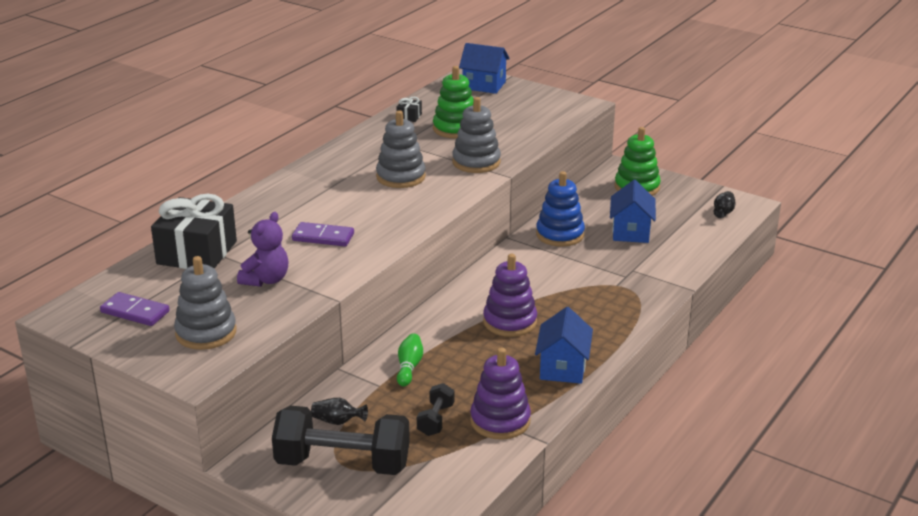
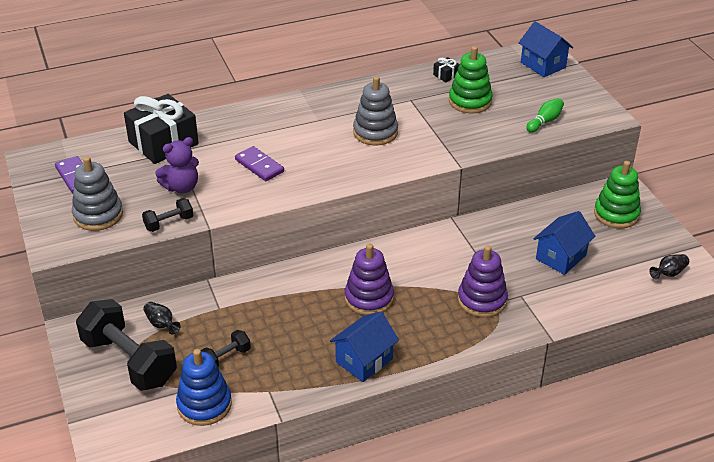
camera: 35 degrees right, 10 degrees up
green bowling pin [397,334,423,387] -> green bowling pin moved to [526,98,564,133]
grey stacking toy [452,97,501,173] -> none
purple stacking toy [470,347,531,440] -> purple stacking toy moved to [458,245,508,318]
blue stacking toy [536,171,585,247] -> blue stacking toy moved to [176,349,232,426]
none -> black dumbbell [142,198,193,232]

